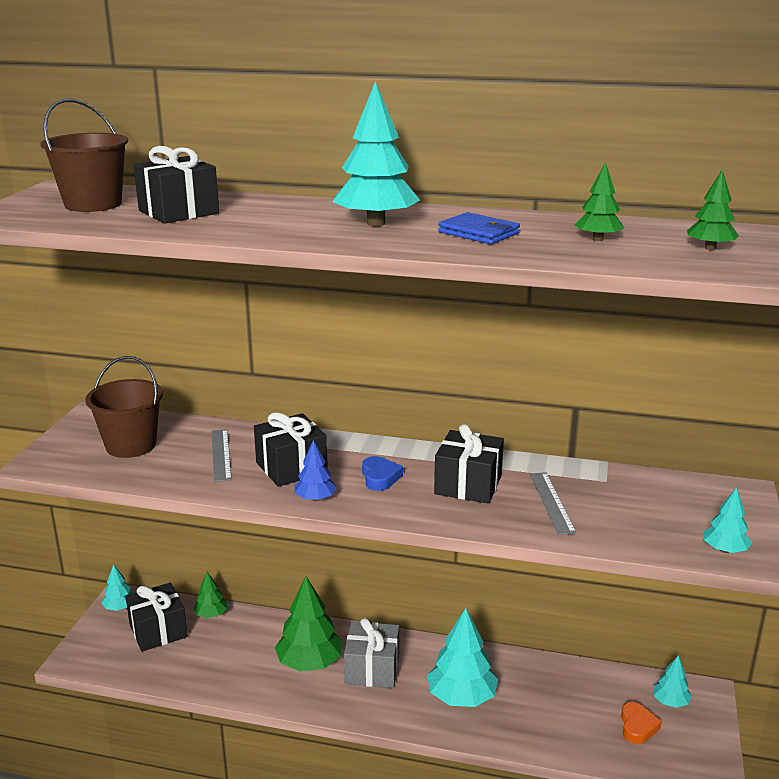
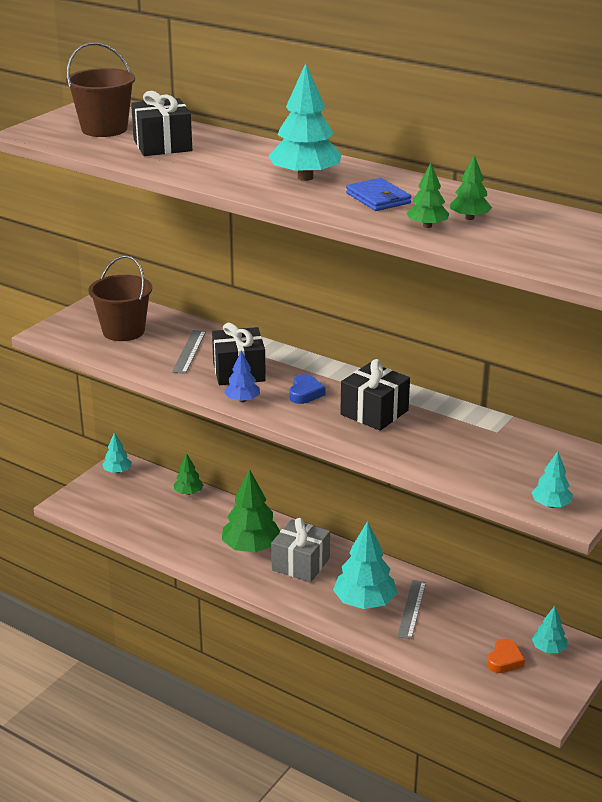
camera: 20 degrees right, 5 degrees up
black gift [125,582,188,652] -> none
grey ruler [530,472,577,535] -> grey ruler moved to [397,580,426,639]
green tree [687,170,739,250] -> green tree moved to [407,163,449,228]

